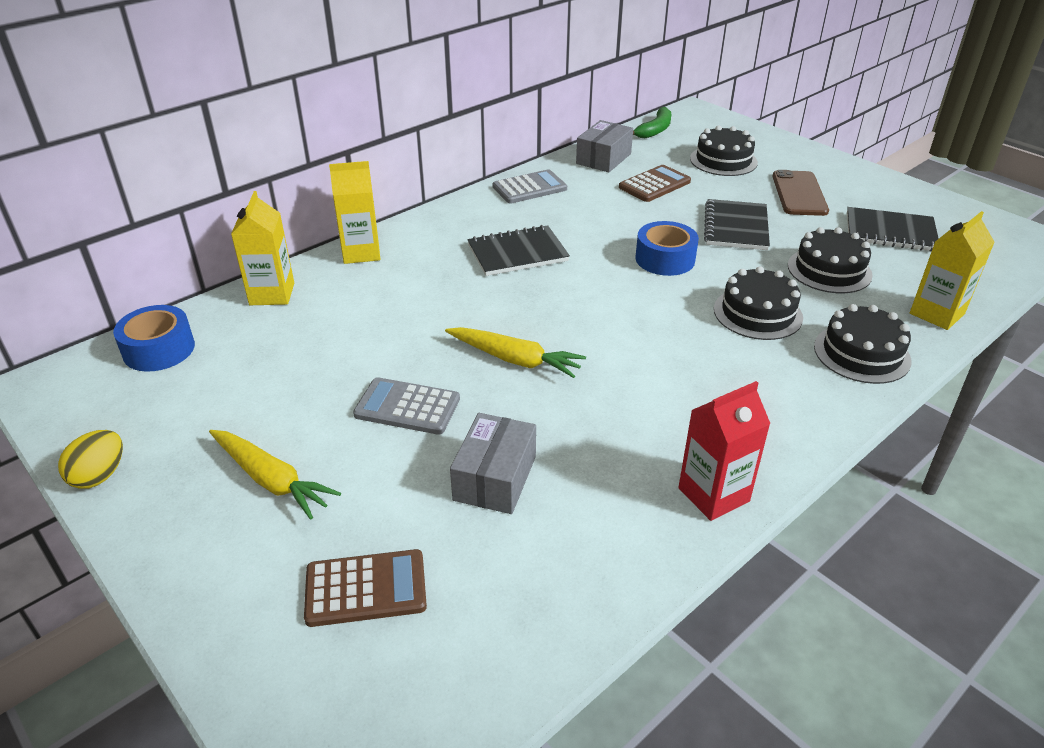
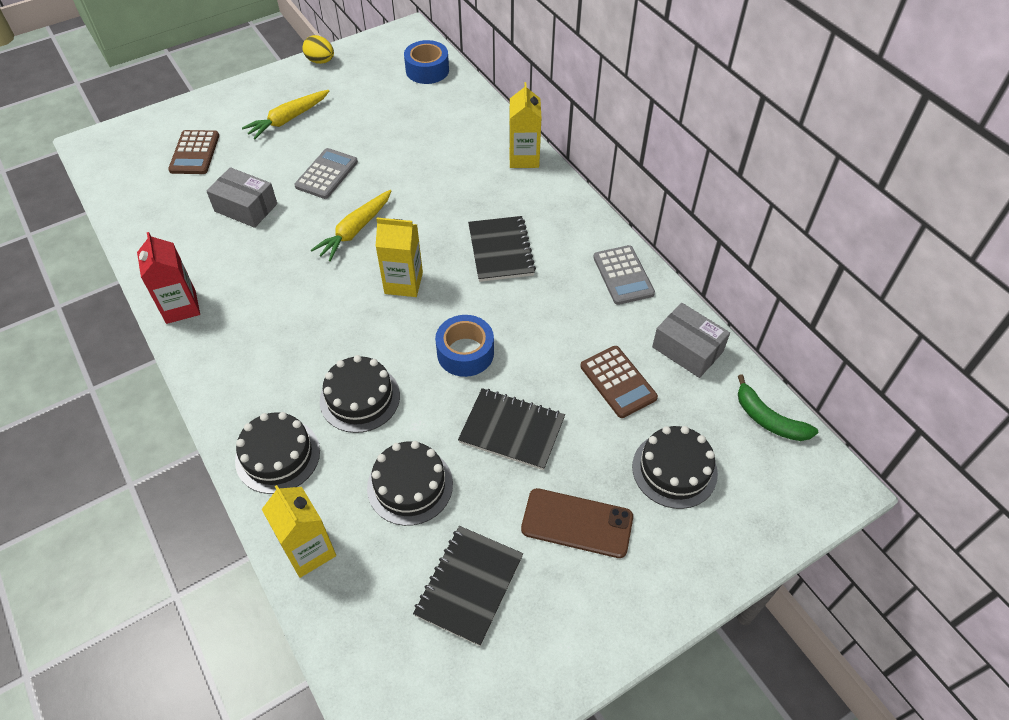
camera: 100 degrees right, 15 degrees up
yellow carton [231,191,294,305] -> yellow carton moved to [375,218,423,297]

